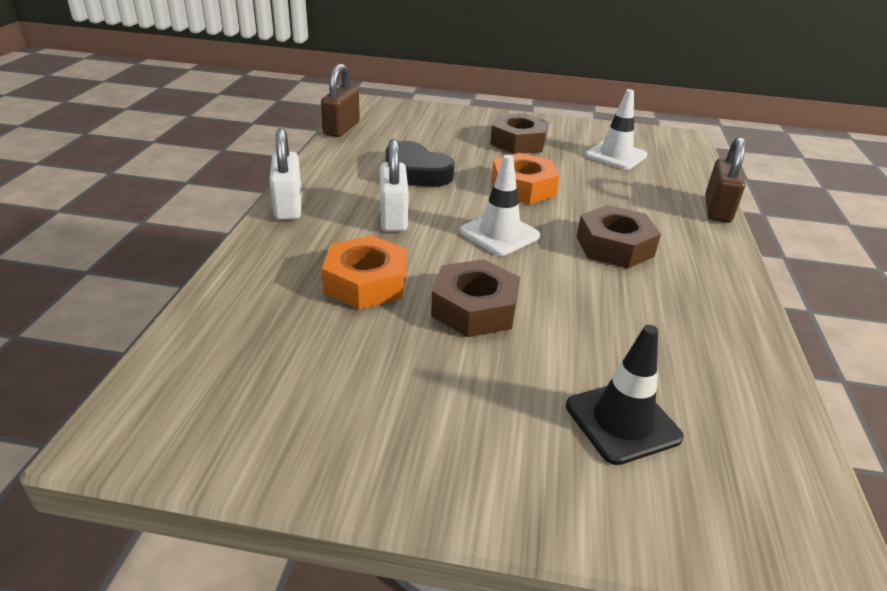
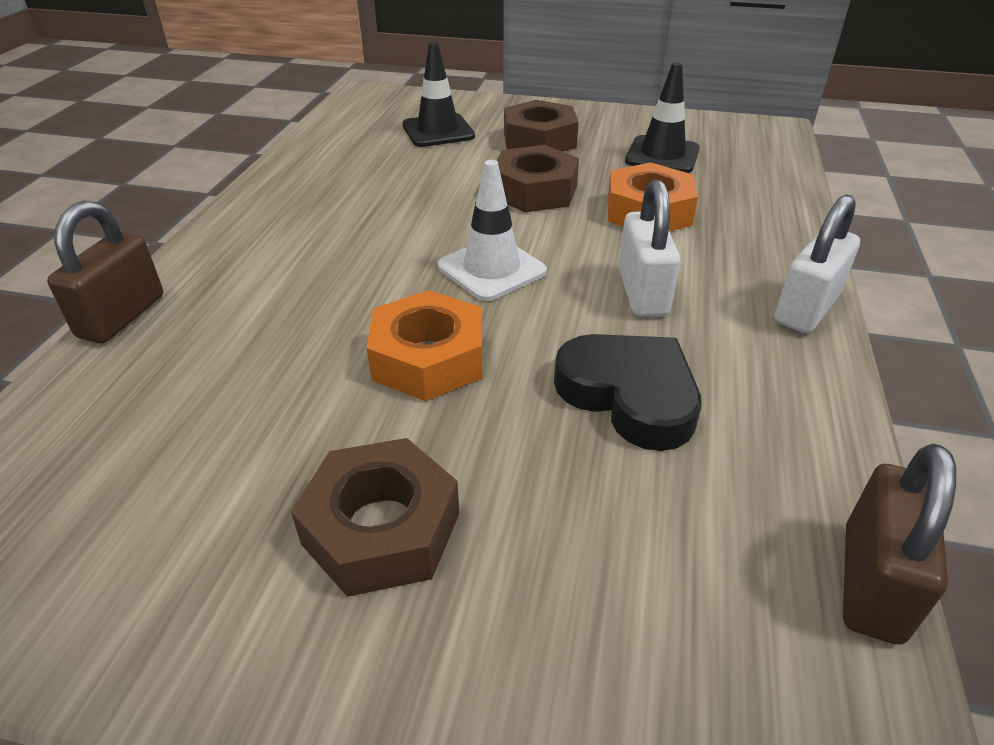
camera: 175 degrees left, 5 degrees up
white padlock [269,128,302,220] -> white padlock turned 45 degrees clockwise [774,195,860,333]
brown nut [576,205,661,268] -> brown nut moved to [504,100,579,152]
white traffic cone [585,89,647,170] -> none
none -> black traffic cone [625,62,700,173]

